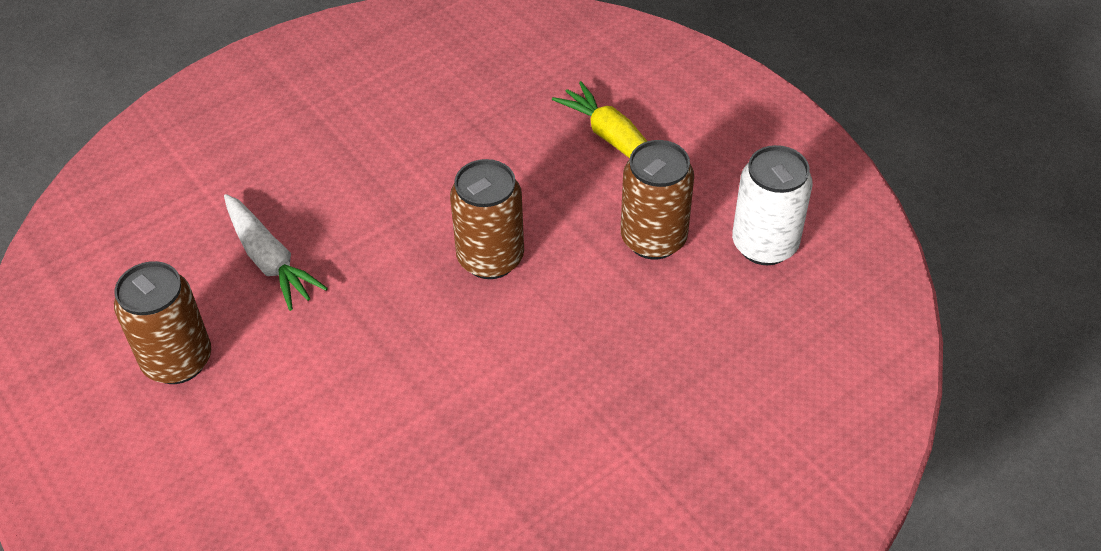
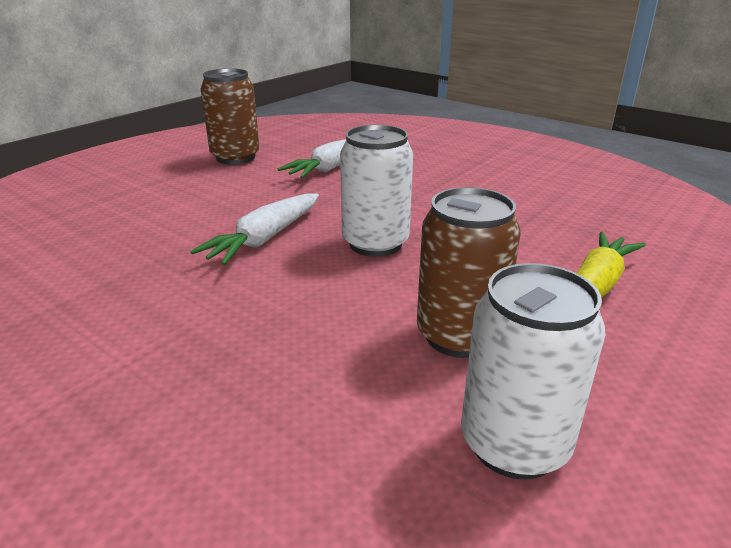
camera: 75 degrees right, 20 degrees down
brown can [450,159,524,279] -> white can [340,125,413,257]
none -> white carrot [190,193,319,265]

